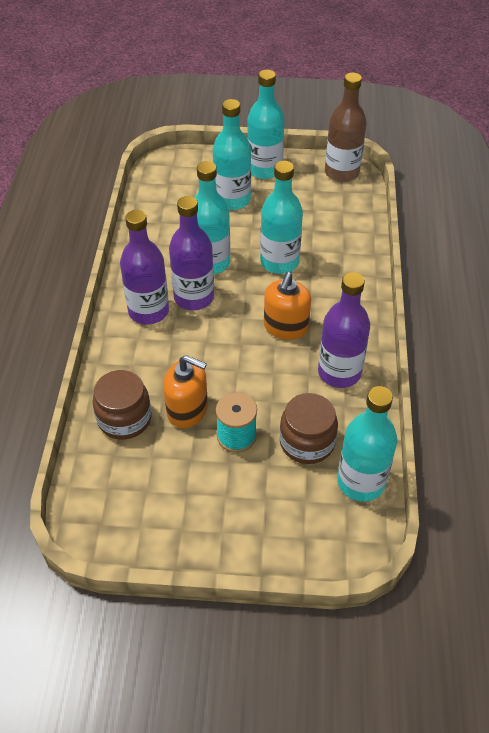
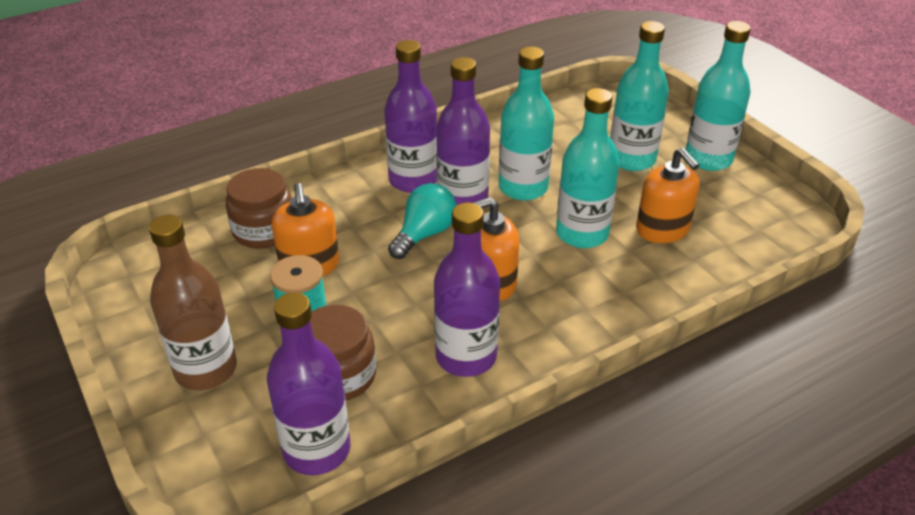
camera: 55 degrees right, 10 degrees down
brown bottle [325,72,367,182] -> brown bottle moved to [149,215,237,390]
turquoise bottle [337,386,398,502] -> purple bottle [267,292,350,475]
none -> turquoise light bulb [388,183,456,259]
none -> orange soap dispenser [636,148,699,243]

